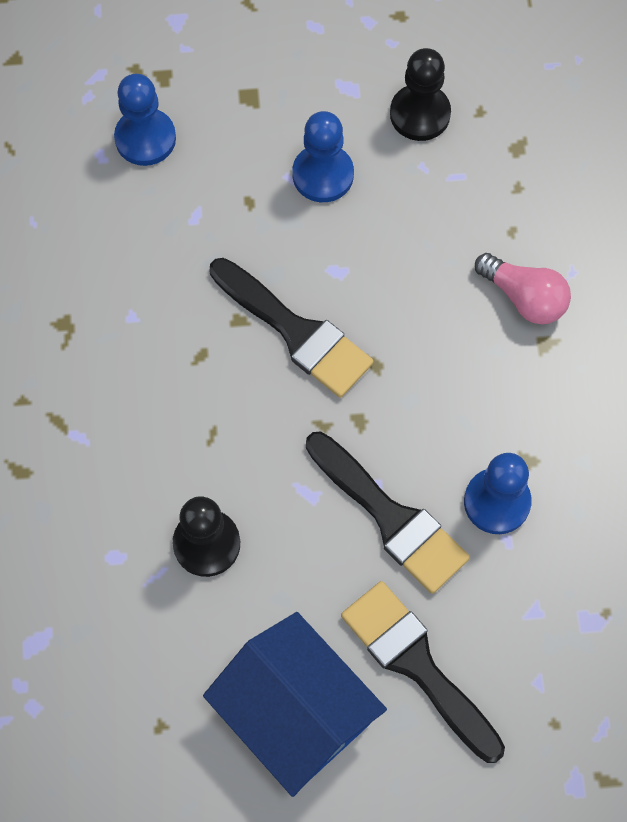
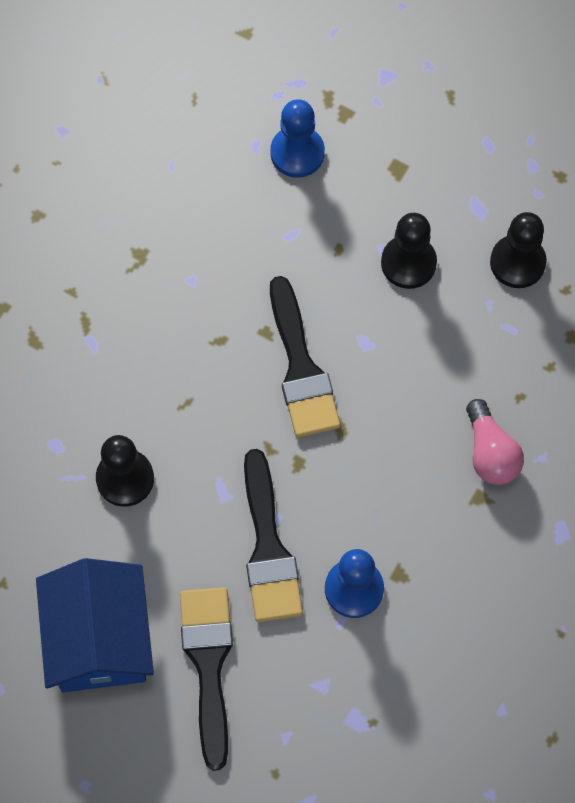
camera: 35 degrees right, 0 degrees up
blue pawn [292,111,354,202] -> black pawn [381,213,437,289]

